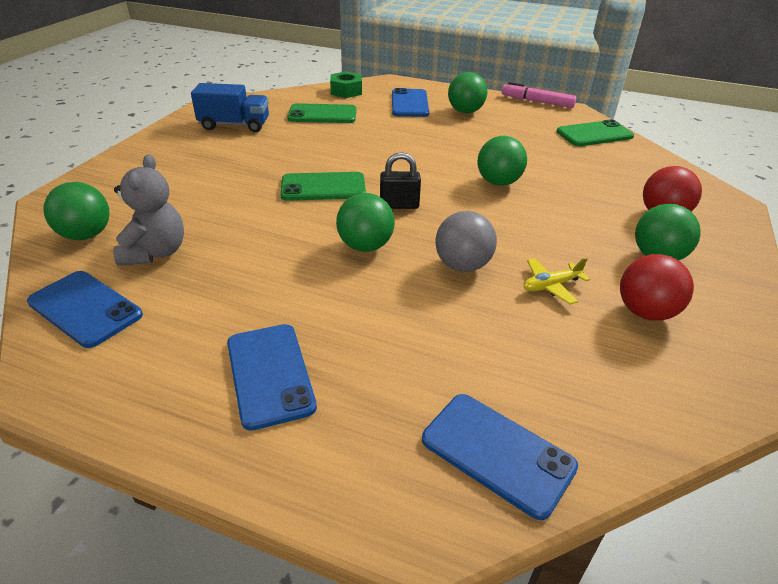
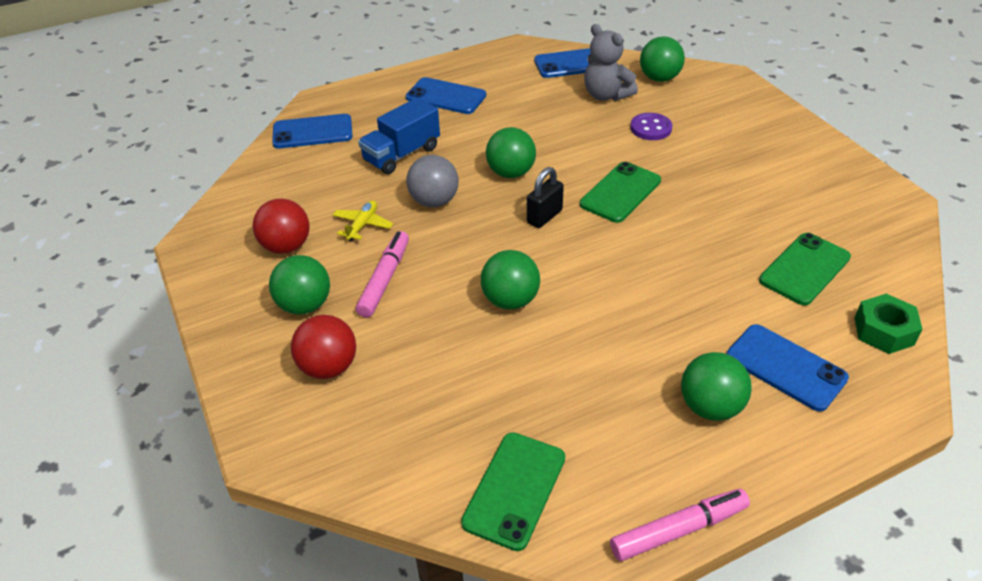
camera: 135 degrees right, 5 degrees up
blue truck [191,83,269,132] -> blue truck moved to [358,97,440,174]
none -> pink marker [356,231,409,317]
none -> purple button [630,113,672,140]

